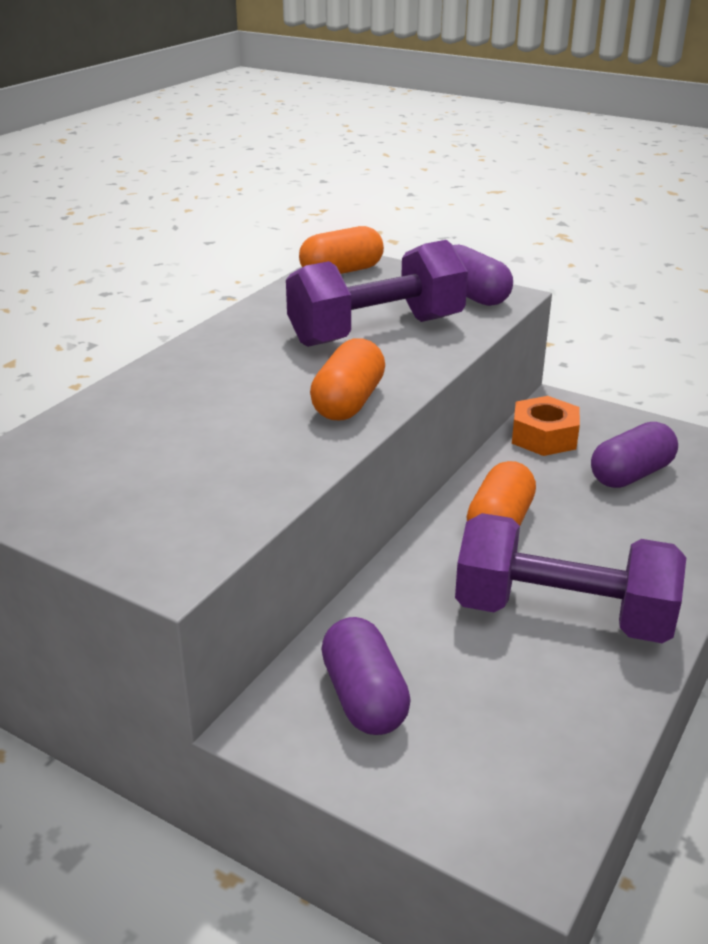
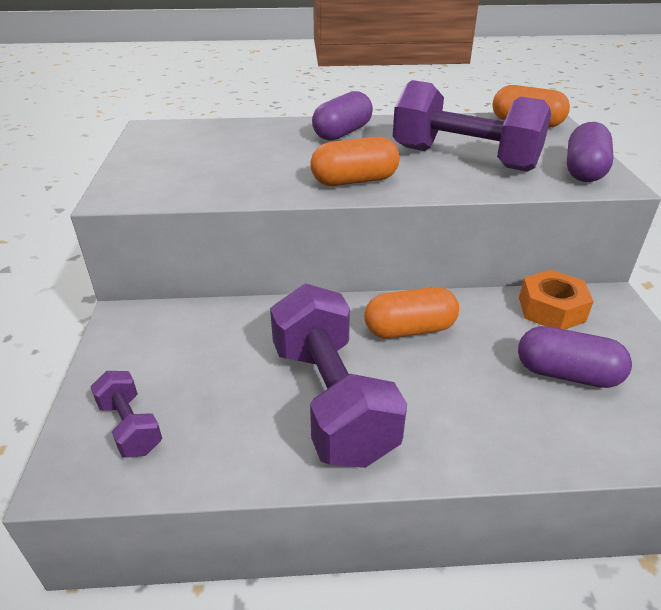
camera: 55 degrees right, 5 degrees up
purple capsule [321,617,411,735] -> purple capsule moved to [312,91,373,141]
none -> purple dumbbell [90,371,162,458]

